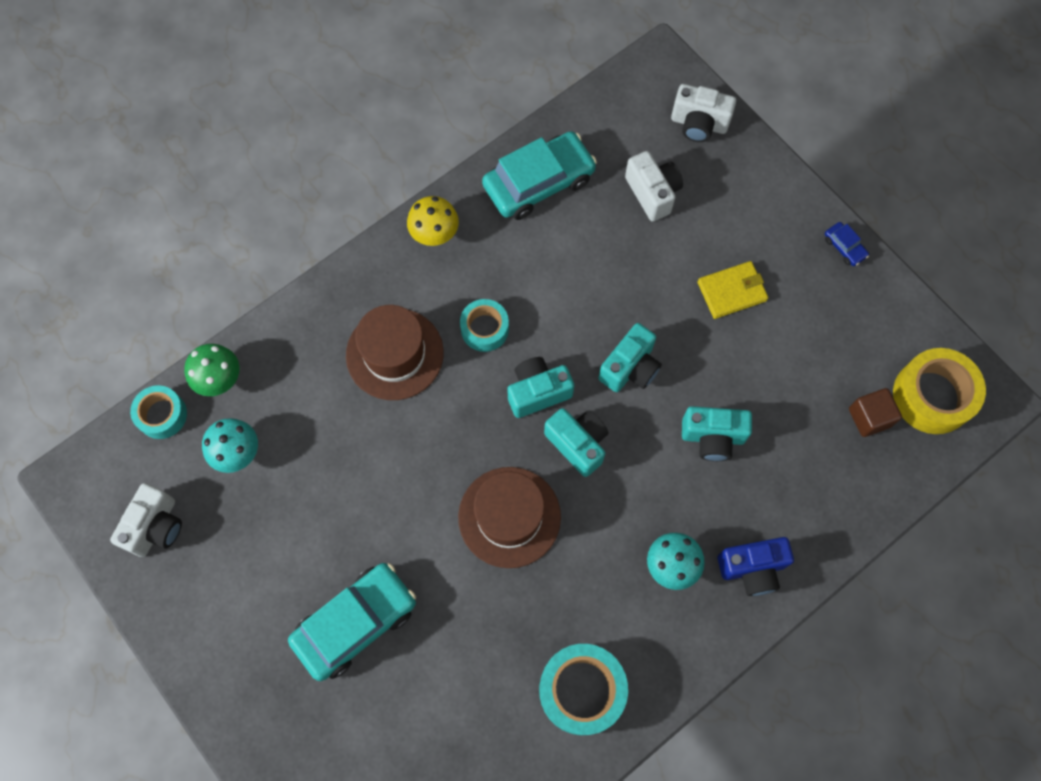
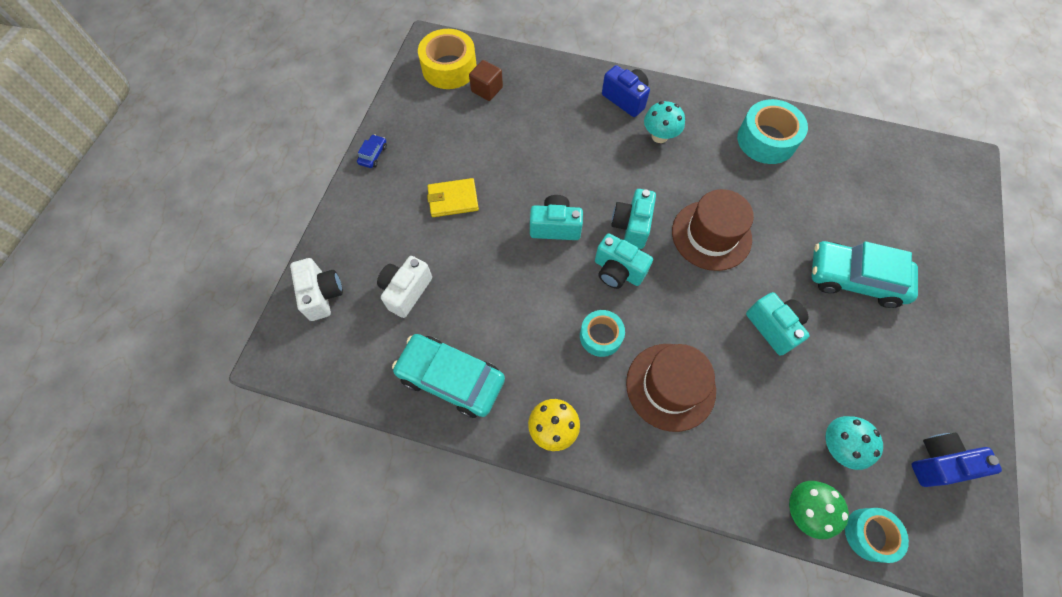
camera: 125 degrees left, 5 degrees down
white camera [110,483,182,557] -> blue camera [911,433,1002,487]
turquoise camera [682,406,752,461] -> turquoise camera moved to [746,292,810,356]
yellow wallet [698,261,768,319] -> yellow wallet turned 45 degrees counterclockwise [427,178,479,217]

